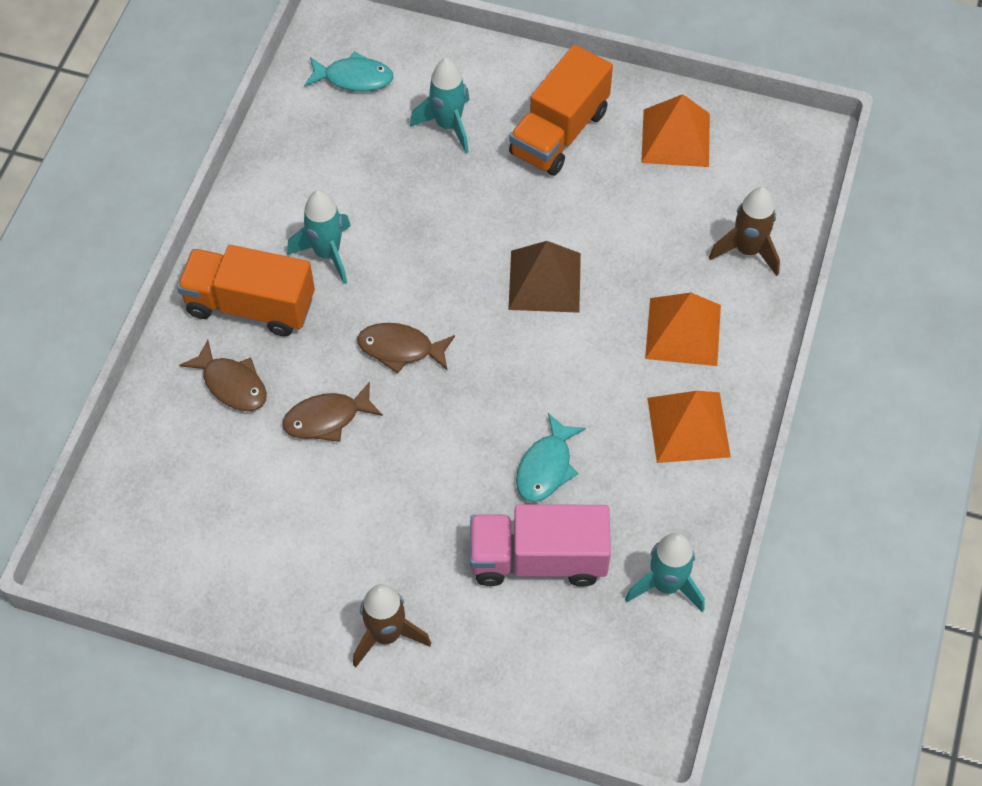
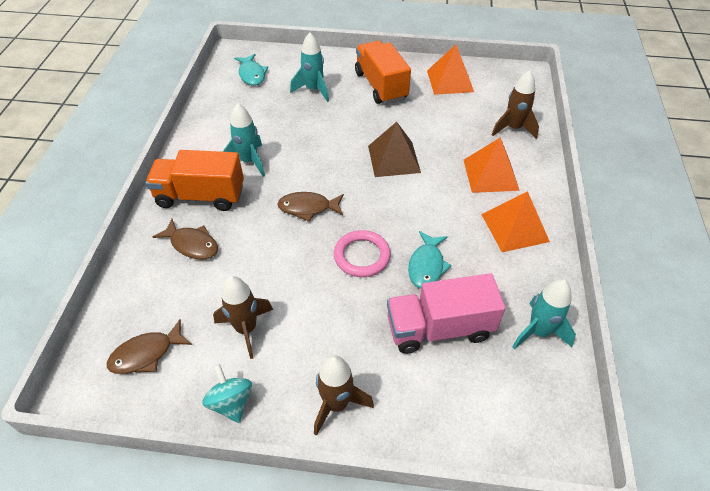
camera: 10 degrees left, 10 degrees down
brown fish [282,381,383,442] -> brown fish moved to [107,320,192,374]
turquoise fish [304,51,393,92] -> turquoise fish turned 75 degrees clockwise [234,54,268,86]
orange truck [509,45,613,176] -> orange truck turned 135 degrees clockwise [355,41,411,104]
none -> turquoise spinning top [202,364,252,423]
none -> brown rocket [213,276,273,359]
none -> pink ring [334,230,391,277]

